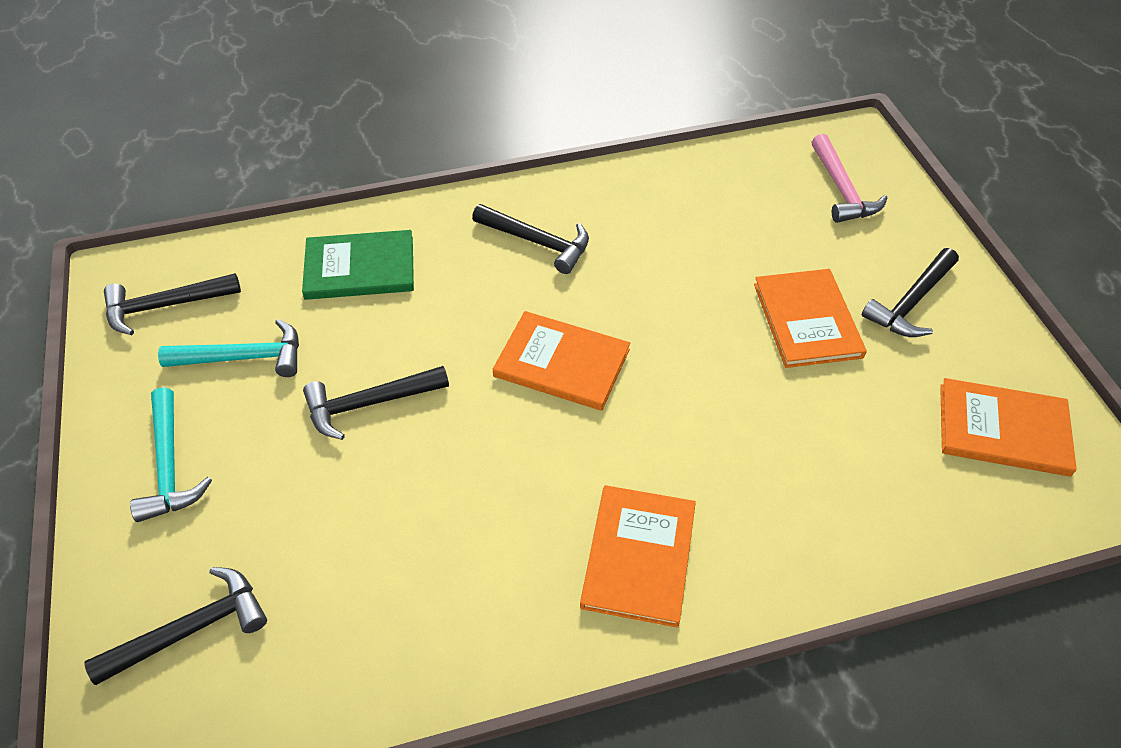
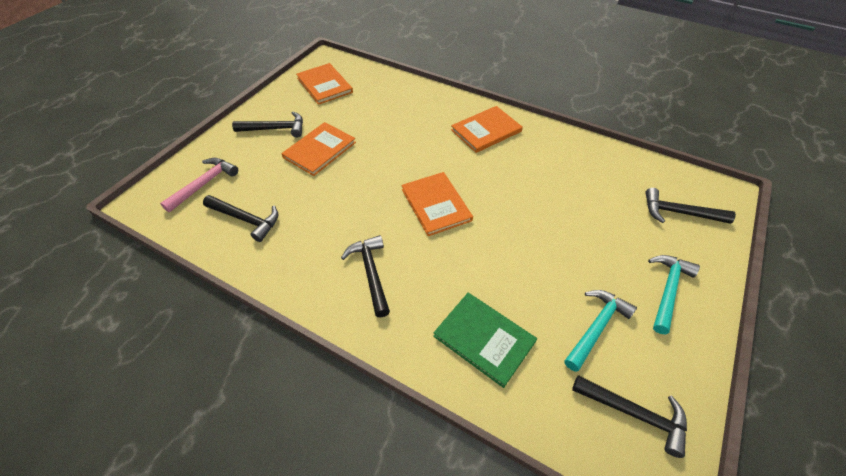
camera: 135 degrees left, 0 degrees up
turquoise hammer [158,319,299,377] -> turquoise hammer turned 90 degrees clockwise [564,290,637,372]
black hammer [303,366,449,440] -> black hammer moved to [203,195,278,242]

